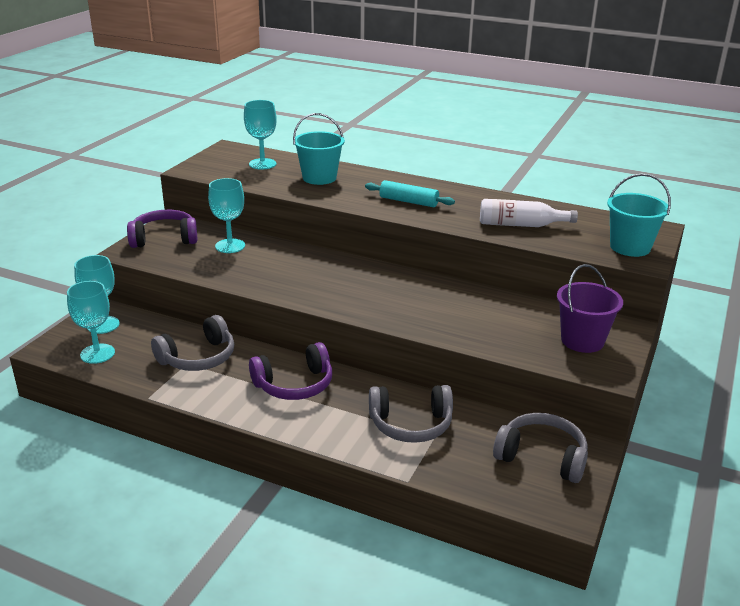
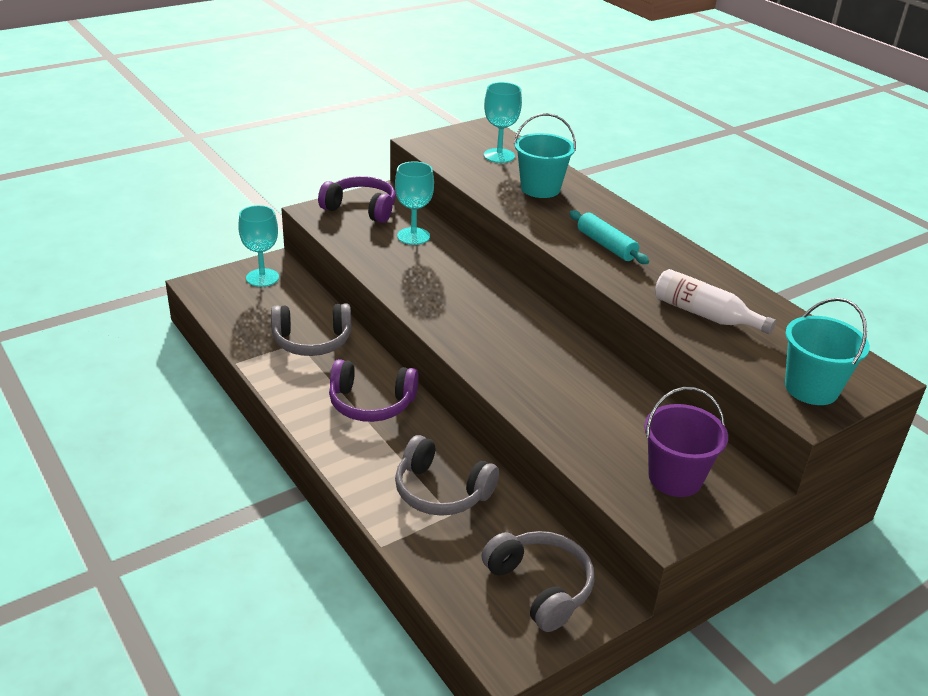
camera: 30 degrees right, 5 degrees up
turquoise goblet [67,281,115,364] -> none

